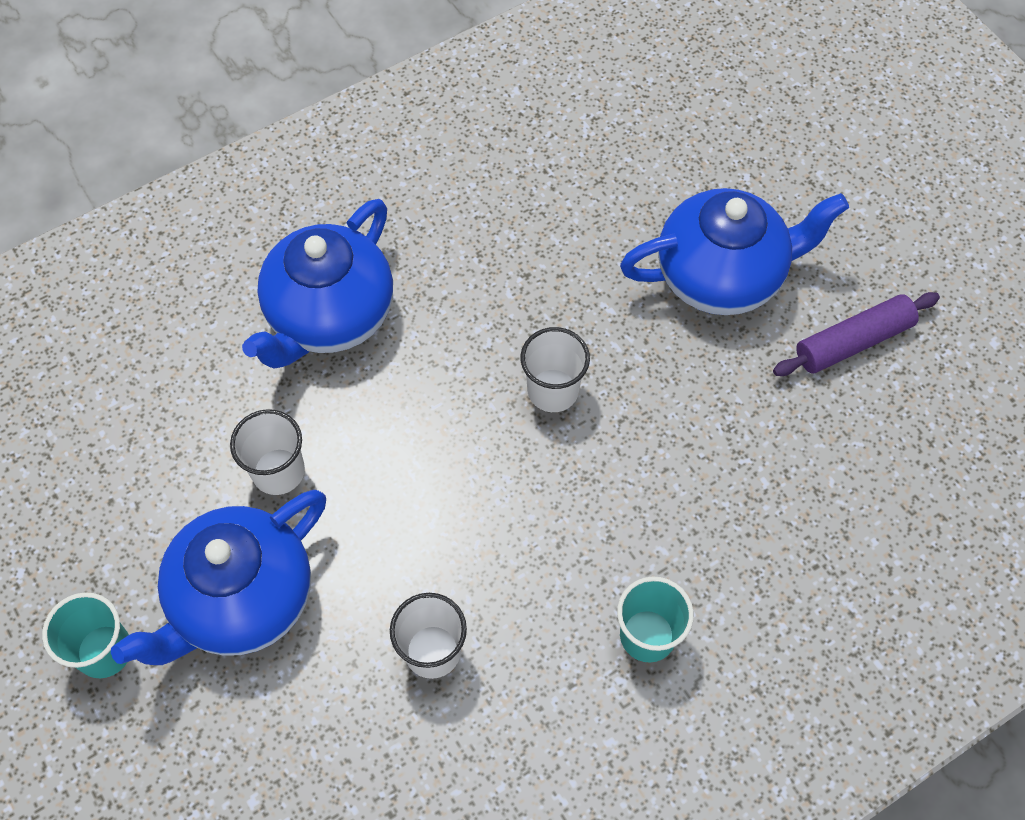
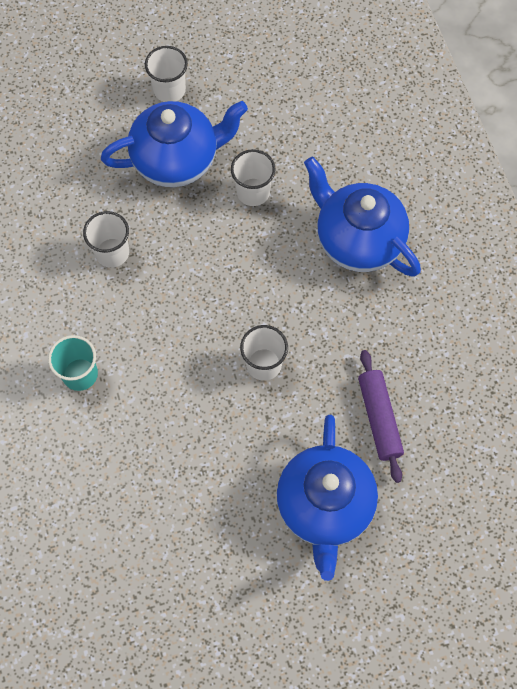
camera: 105 degrees right, 5 degrees up
turquoise cup [42,592,129,678] -> white cup [145,46,188,102]
blue teapot [111,490,326,665] -> blue teapot turned 105 degrees clockwise [101,101,248,187]
purple rolling pin [773,292,940,376] -> purple rolling pin moved to [358,350,404,483]

